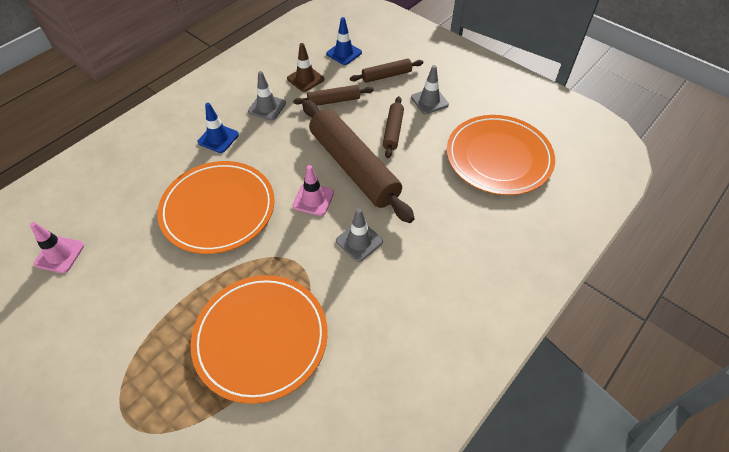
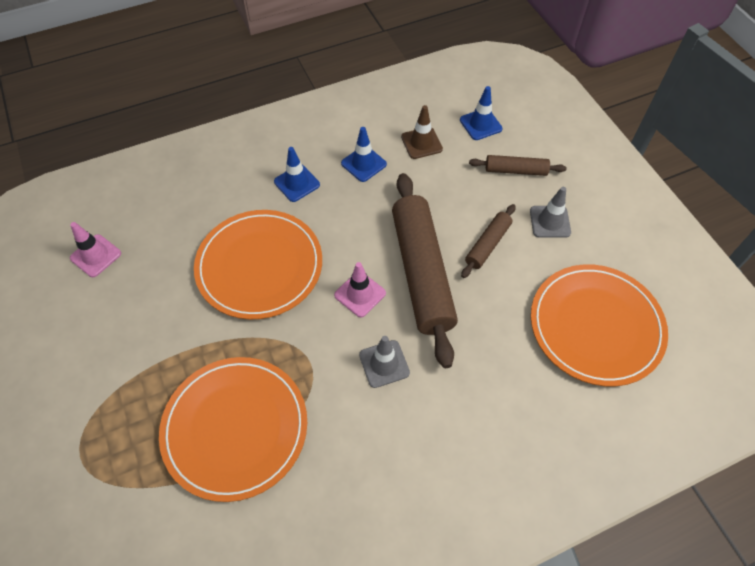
camera: 25 degrees right, 5 degrees up
grey traffic cone [248,71,286,120] -> blue traffic cone [341,127,387,182]
brown rolling pin [293,85,374,106] -> none

